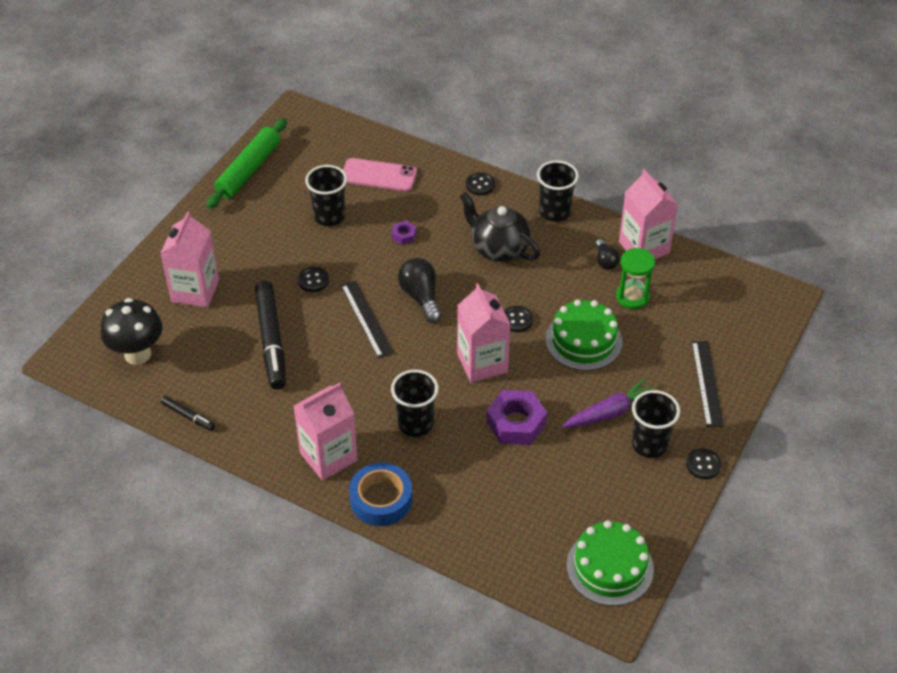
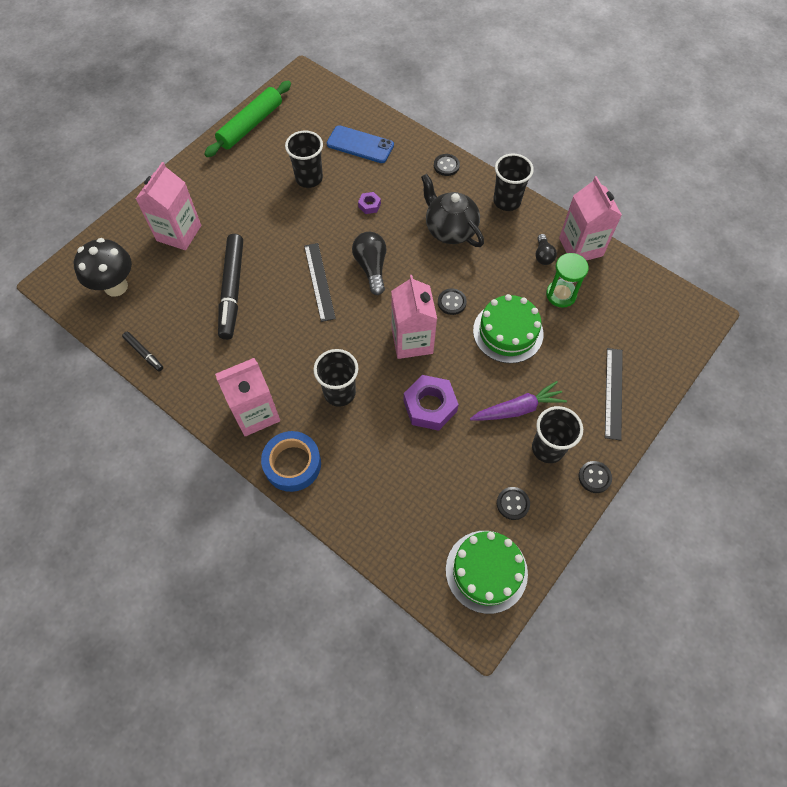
camera: 10 degrees right, 15 degrees up
black button [298,267,329,292] -> black button moved to [497,487,530,520]
pink phone [343,158,417,191] -> blue phone [327,125,394,163]

